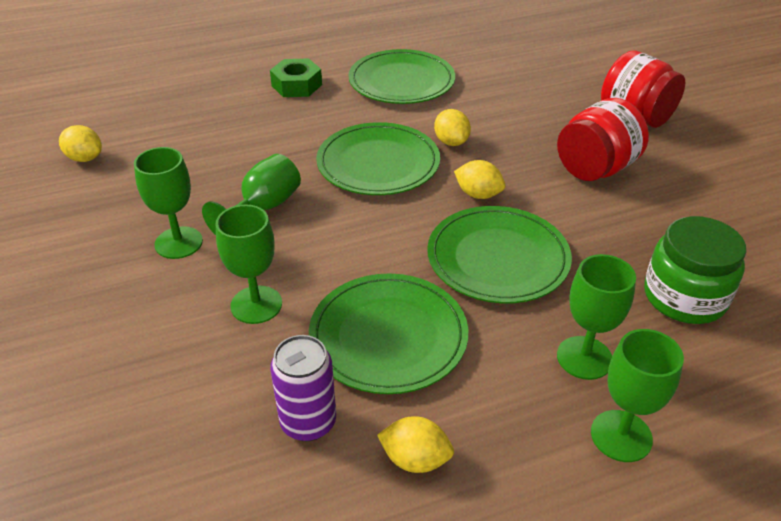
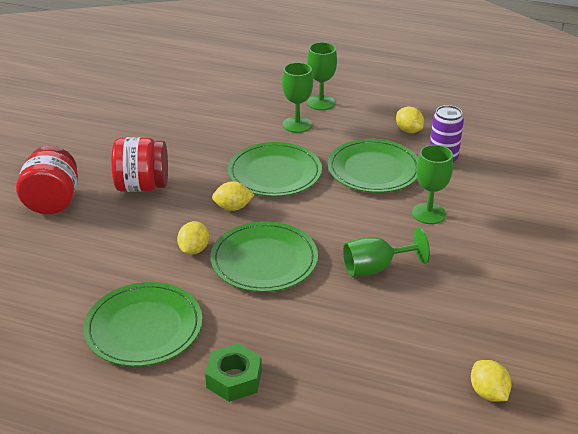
camera: 140 degrees left, 5 degrees down
green goblet [134,147,203,259] -> none
yellow lemon [454,160,506,199] -> yellow lemon turned 75 degrees counterclockwise [212,182,254,211]
green jar [644,216,746,324] -> none

